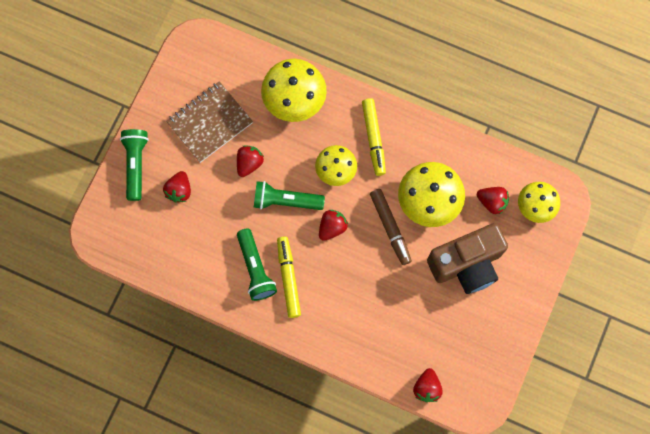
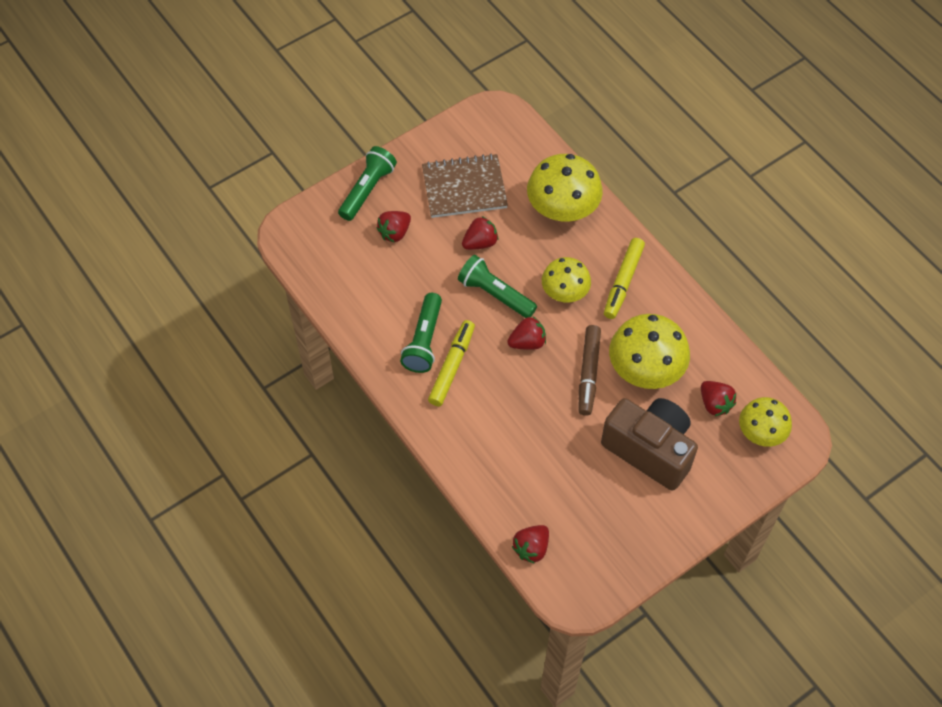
camera: 30 degrees right, 15 degrees down
brown camera [427,223,508,294] -> brown camera turned 150 degrees counterclockwise [601,398,698,491]

